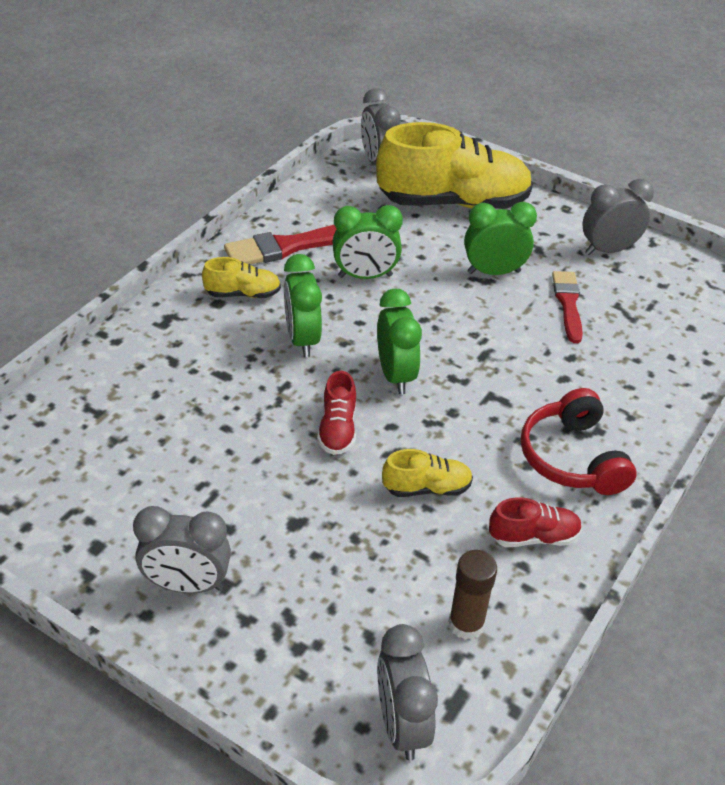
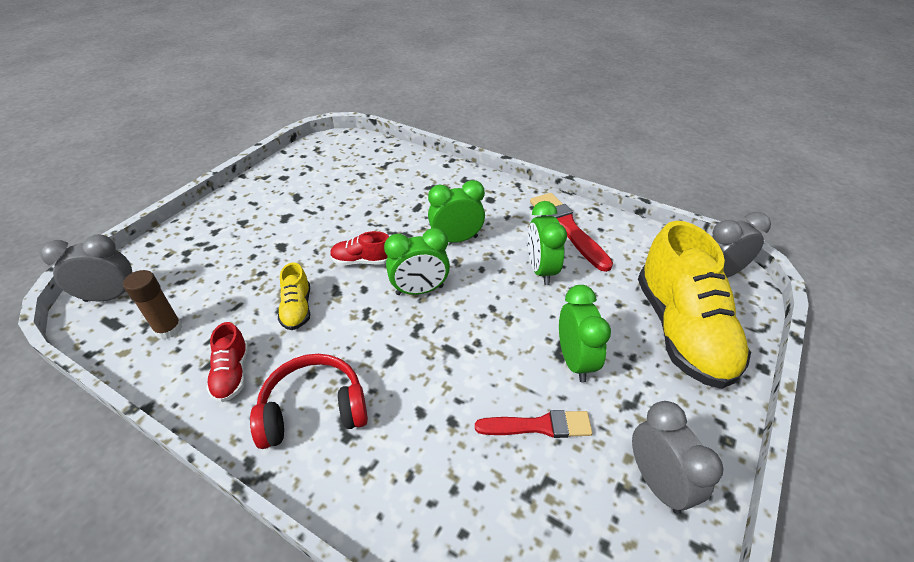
camera: 90 degrees right, 0 degrees up
grey clock [133,506,231,594] -> none
yellow shoe [202,257,281,298] -> none

